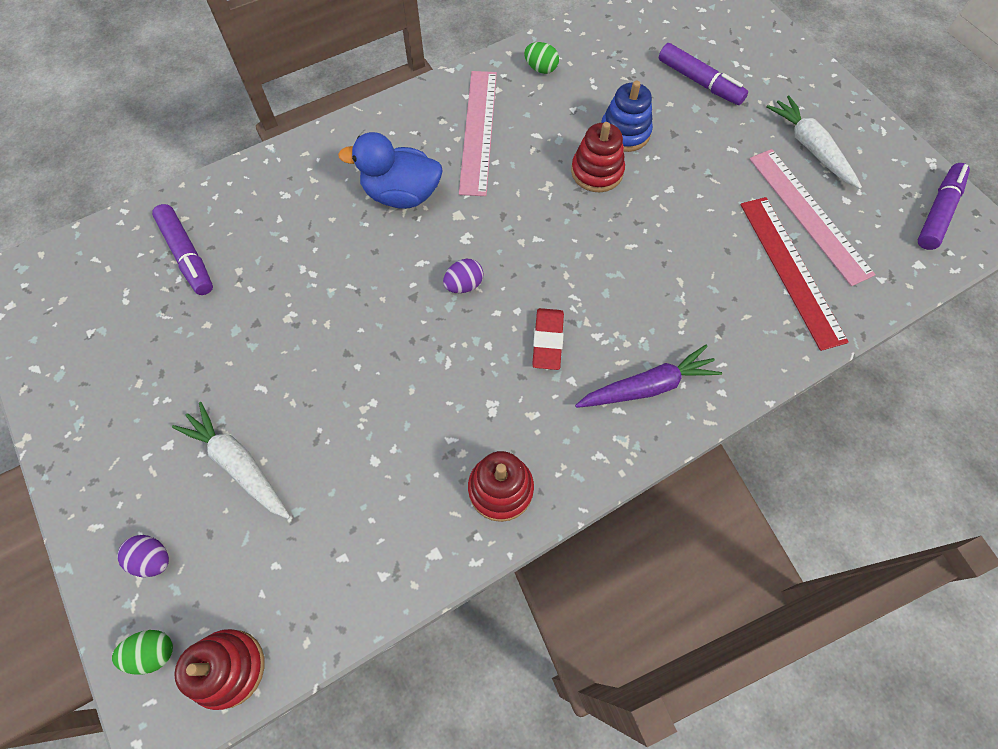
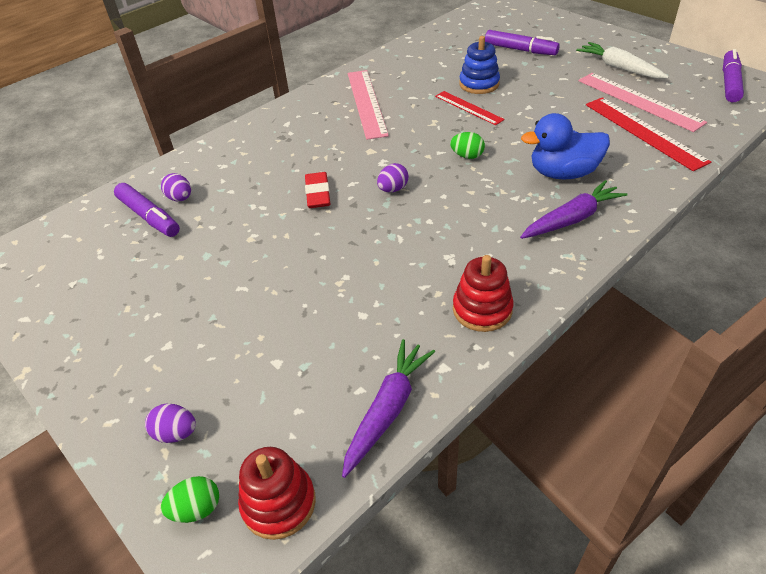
camera: 10 degrees left, 20 degrees down
white carrot [172,402,290,519] -> none
blue duck [338,132,443,209] -> blue duck moved to [521,113,610,180]
green egg [524,42,559,74] -> green egg moved to [450,132,485,159]
red eraser [532,308,564,370] -> red eraser moved to [305,172,330,208]
red stacking toy [571,122,625,192] -> red ruler [435,91,505,125]
none -> purple egg [161,173,191,201]
none -> purple carrot [342,339,435,478]

